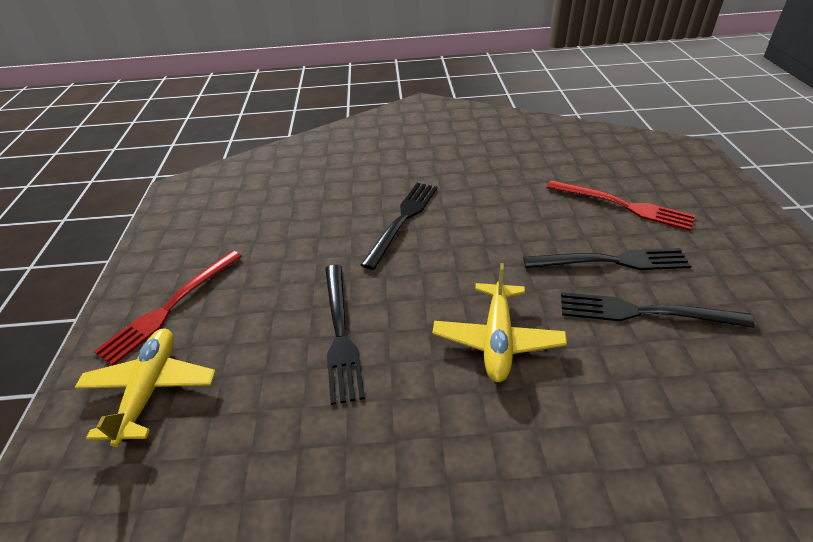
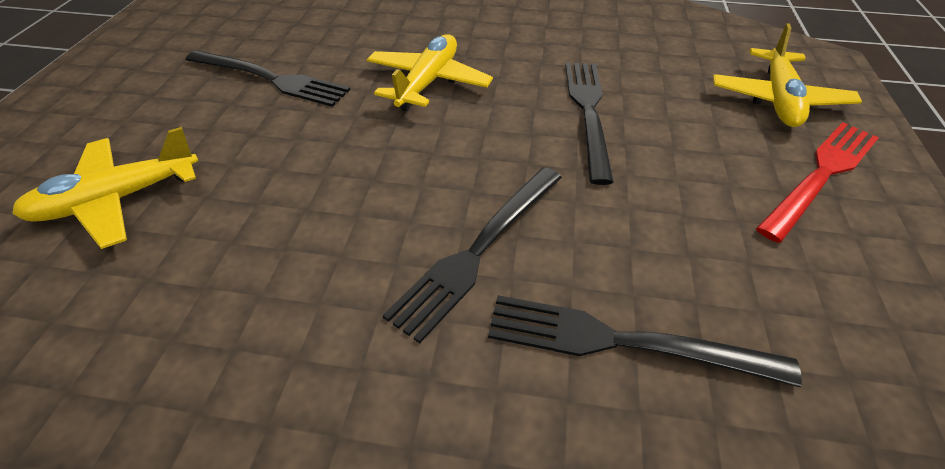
camera: 170 degrees left, 5 degrees up
black fork [523,248,691,270] -> black fork moved to [488,295,802,388]
red fork [547,180,695,231] -> yellow plane [12,127,198,249]

